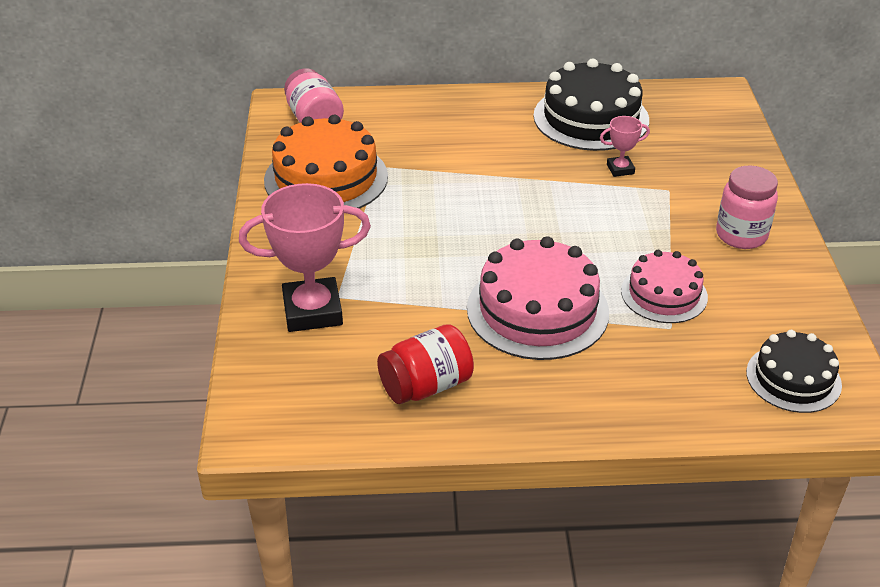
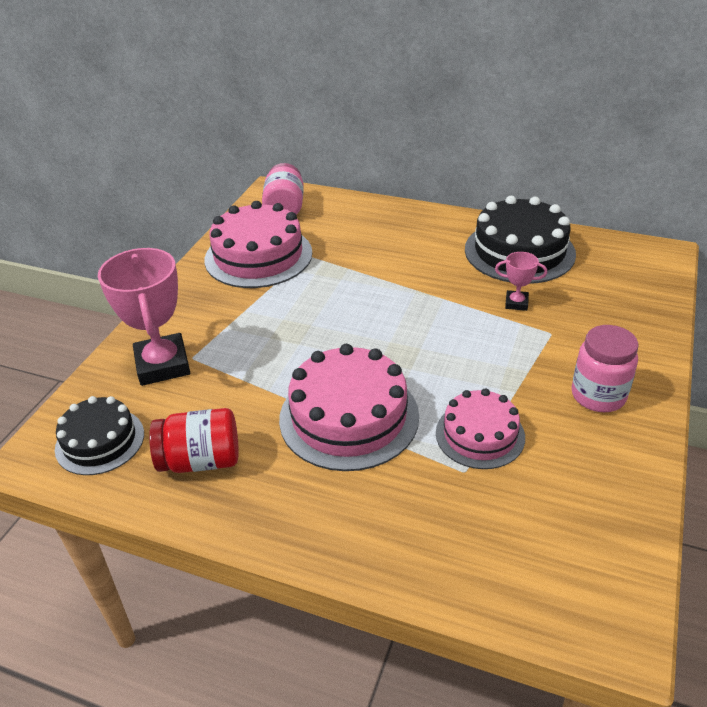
camera: 25 degrees right, 0 degrees up
pink trophy [239,183,371,332] -> pink trophy turned 60 degrees clockwise [98,248,190,386]
orange cake [264,115,388,209] -> pink cake [205,201,312,288]
black cake [746,330,842,413] -> black cake moved to [55,396,144,475]

